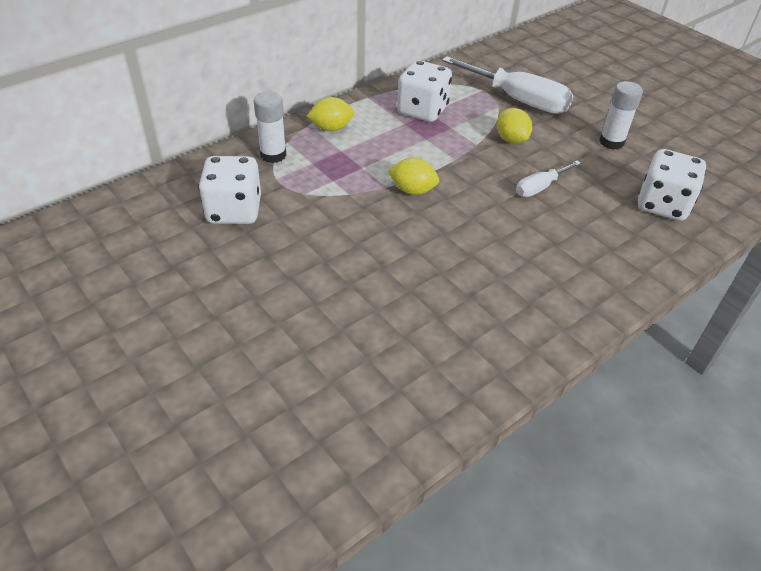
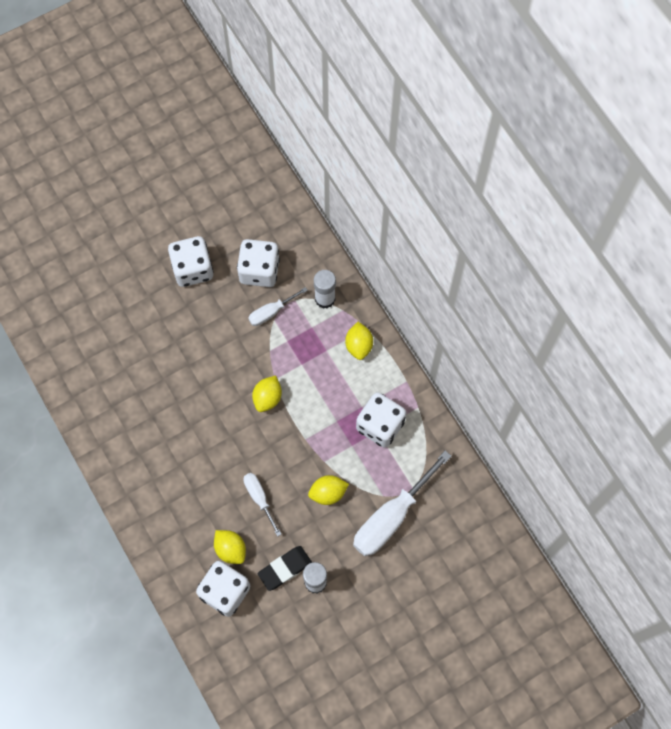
camera: 100 degrees right, 25 degrees up
none -> white dice [168,236,213,287]
none -> yellow lemon [214,530,246,564]
none -> white screwdriver [248,287,308,326]
none -> black eraser [258,546,312,591]

